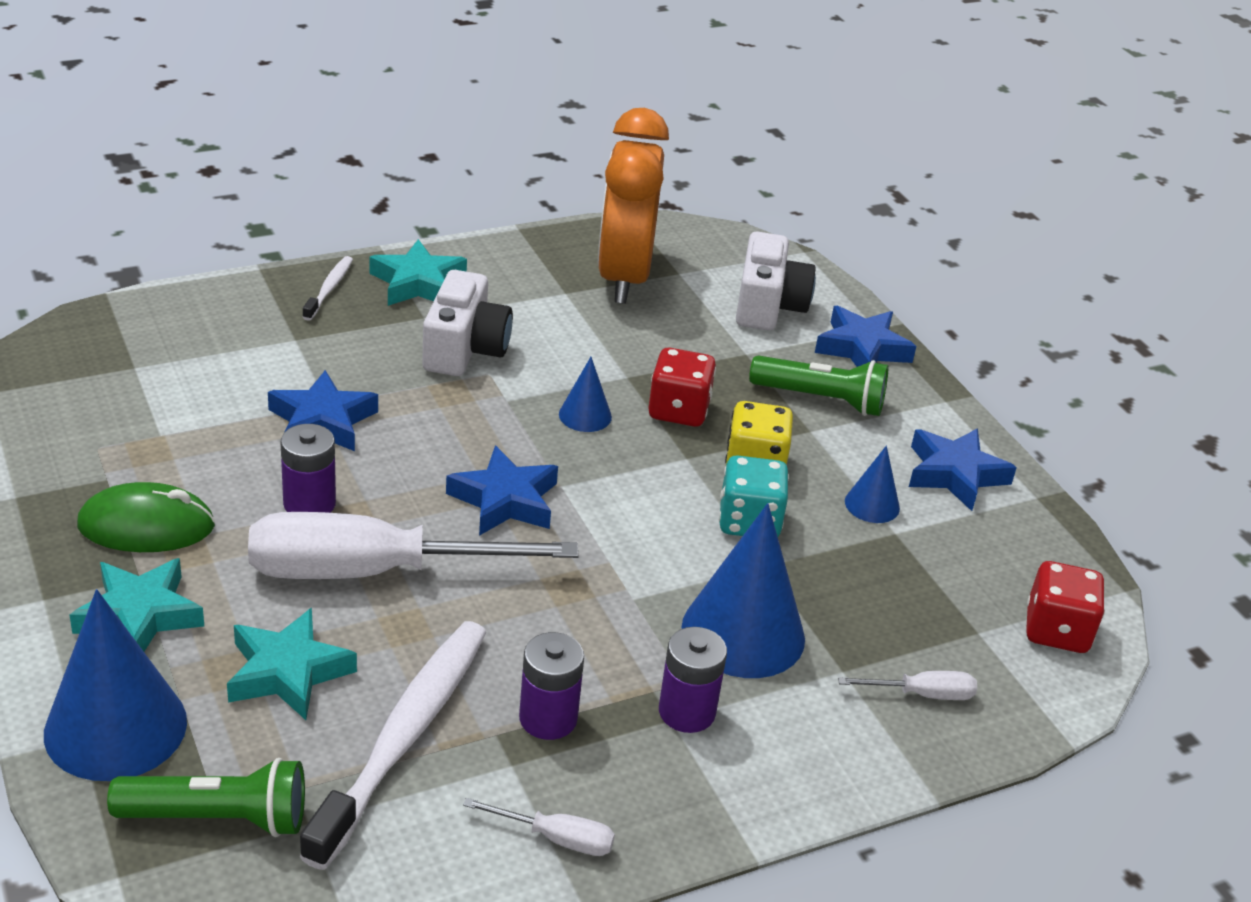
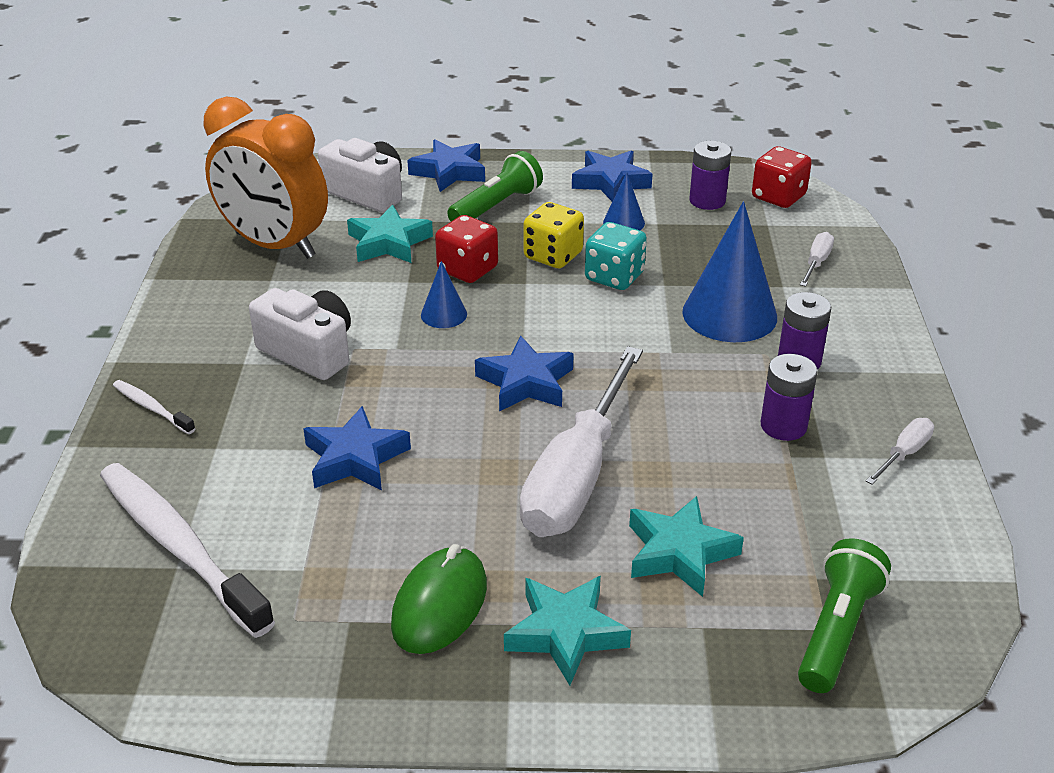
camera: 60 degrees left, 0 degrees up
blue cone [44,589,187,781] -> none
purple battery [280,424,336,513] -> purple battery moved to [689,141,731,210]
white toothbrush [300,621,487,870] -> white toothbrush moved to [100,463,275,638]
turquoise star [369,239,467,306] -> turquoise star moved to [347,205,433,263]

